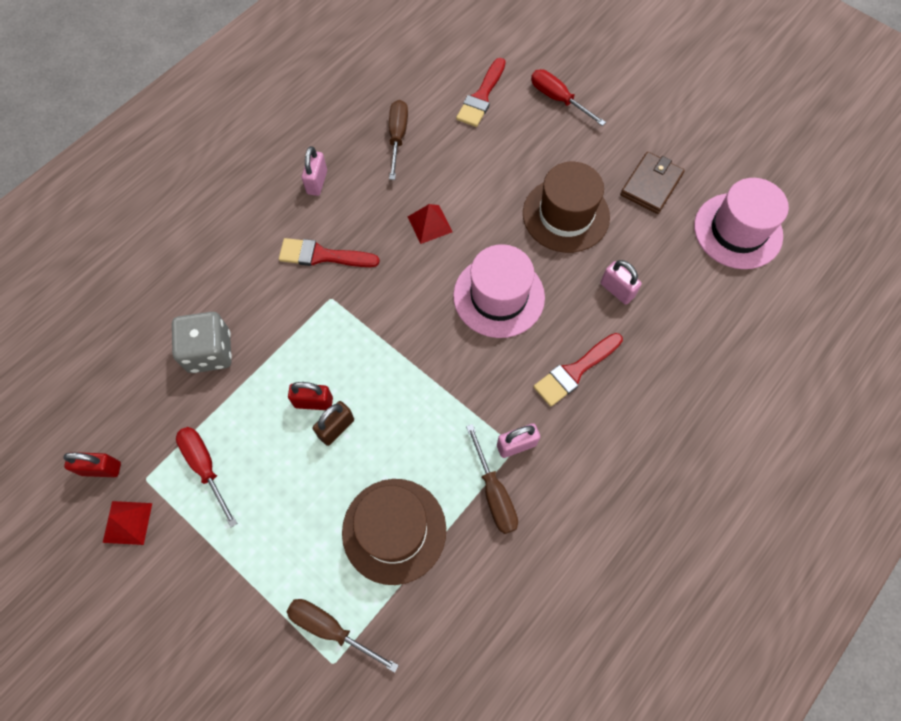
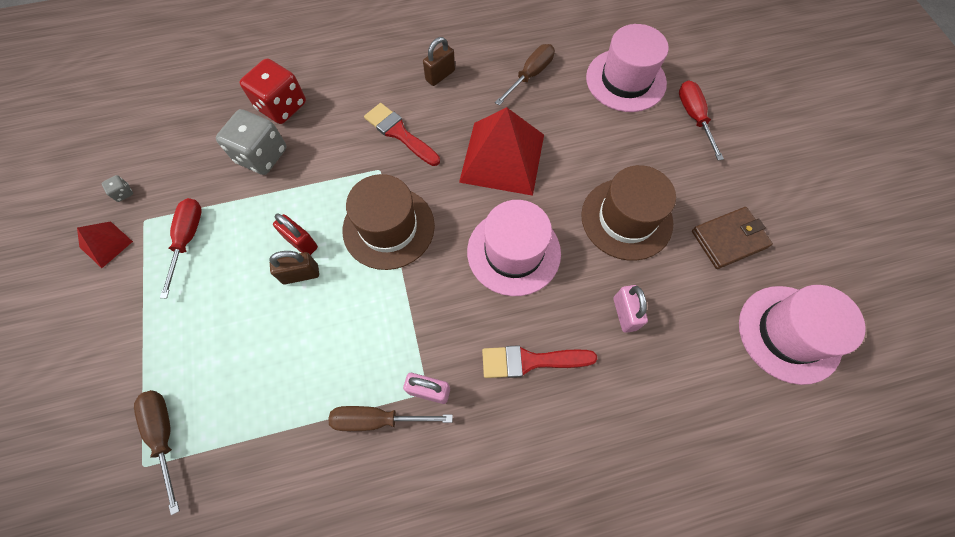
camera: 35 degrees right, 0 degrees up
red padlock [63,452,121,477] -> grey dice [101,175,133,202]
pink padlock [302,146,327,196] -> brown padlock [423,37,455,86]
brown hat [342,479,446,585] -> brown hat moved to [342,174,435,270]
red pyramid [408,204,453,244] -> red pyramid [459,107,544,196], size x2.14
red brush [456,58,506,127] -> pink hat [586,24,669,112]
brown screwdriver [466,424,518,534] -> brown screwdriver turned 75 degrees clockwise [329,406,453,431]
none -> red dice [240,58,306,124]

